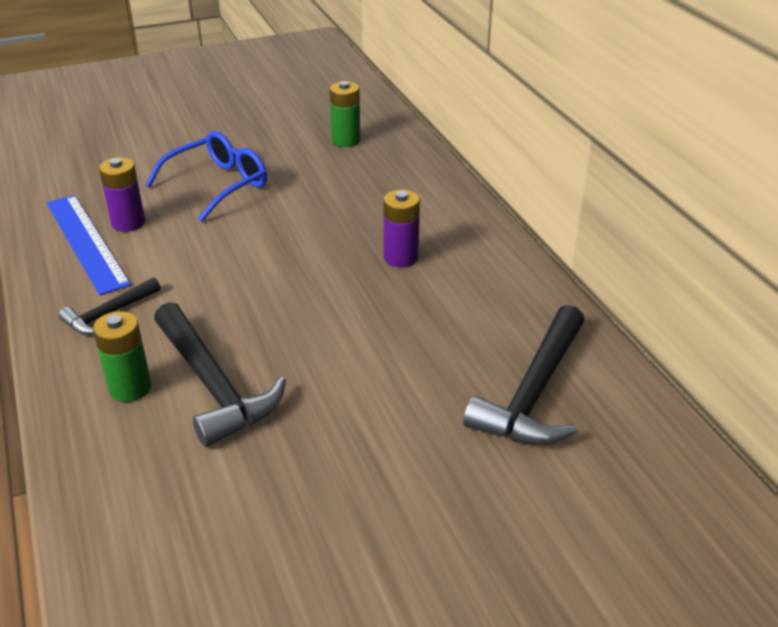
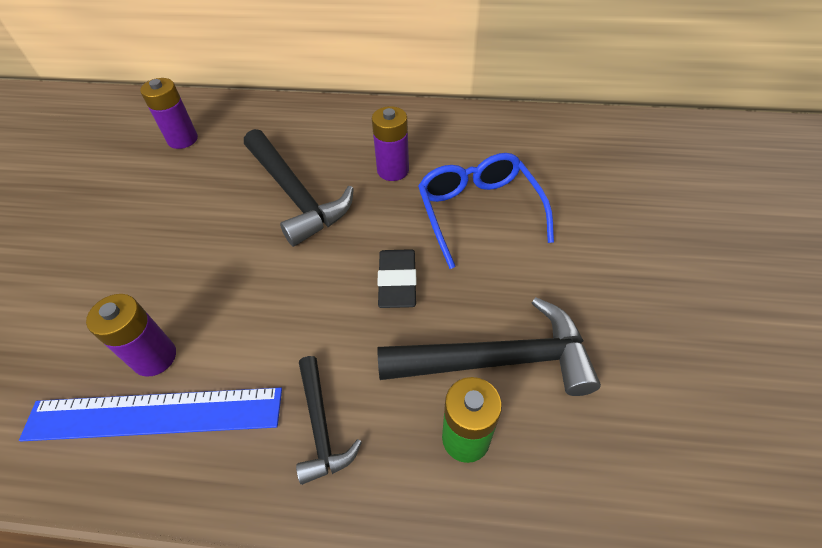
camera: 60 degrees left, 15 degrees up
blue glasses [145,131,267,222] -> blue glasses moved to [418,153,554,269]
green battery [329,81,361,147] -> purple battery [140,78,198,149]
black hammer [463,305,584,445] -> black hammer moved to [244,129,354,247]
none -> black eraser [377,249,417,308]

